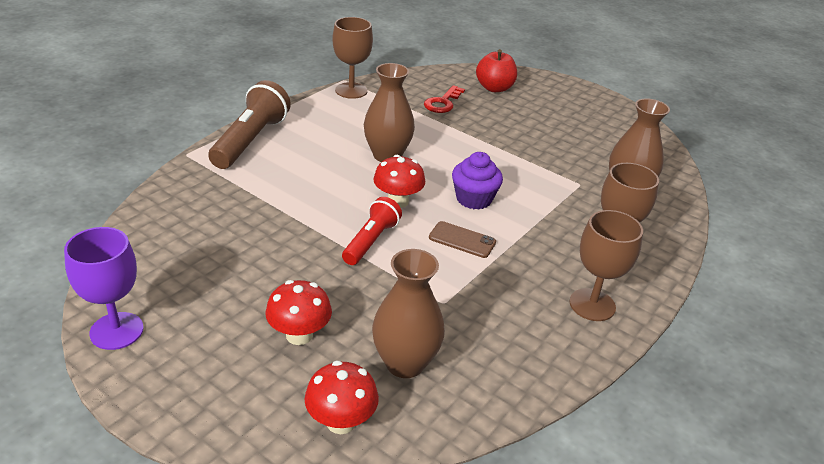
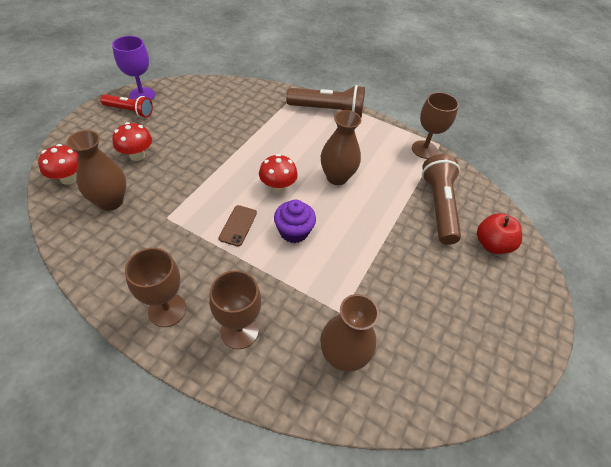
camera: 80 degrees right, 15 degrees up
red flashlight [342,197,402,265] -> red flashlight moved to [101,94,153,118]
red key [424,85,465,113] -> brown flashlight [422,154,461,245]

